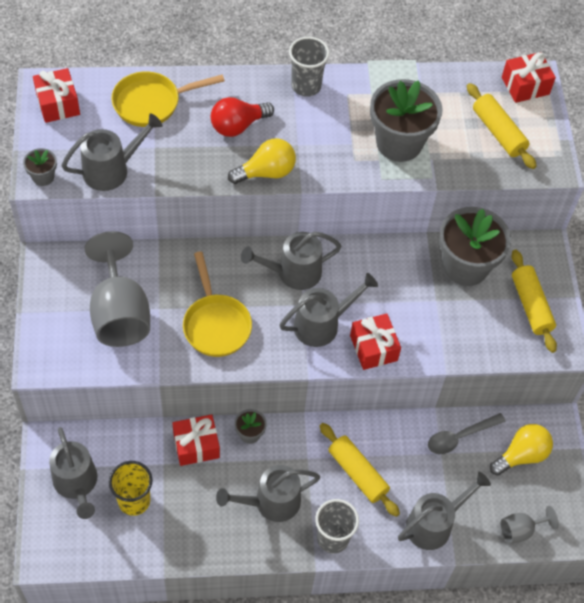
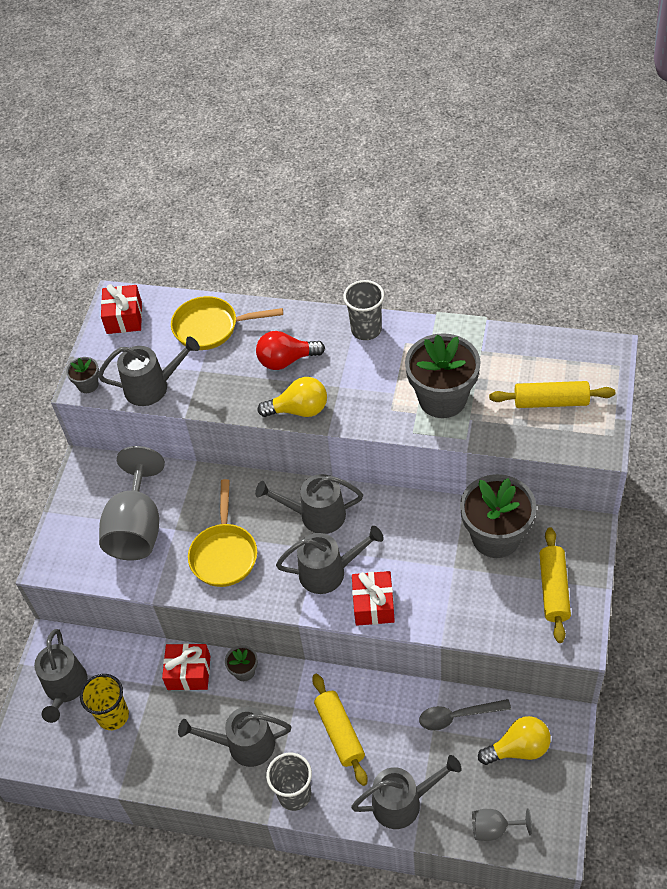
camera: 25 degrees right, 5 degrees down
yellow rolling pin [467,83,537,169] -> yellow rolling pin turned 75 degrees counterclockwise [489,381,615,408]
red gift [502,52,556,103] -> none

